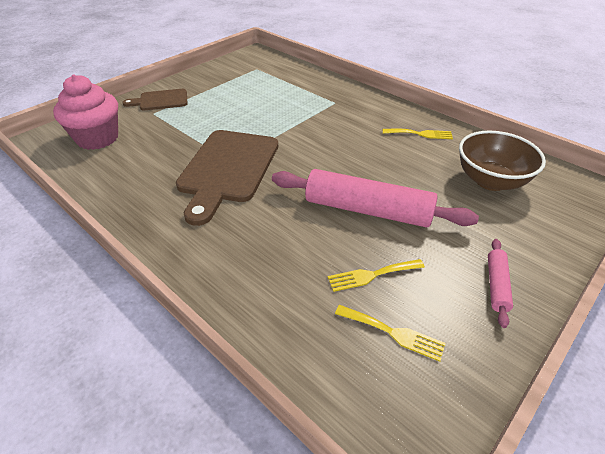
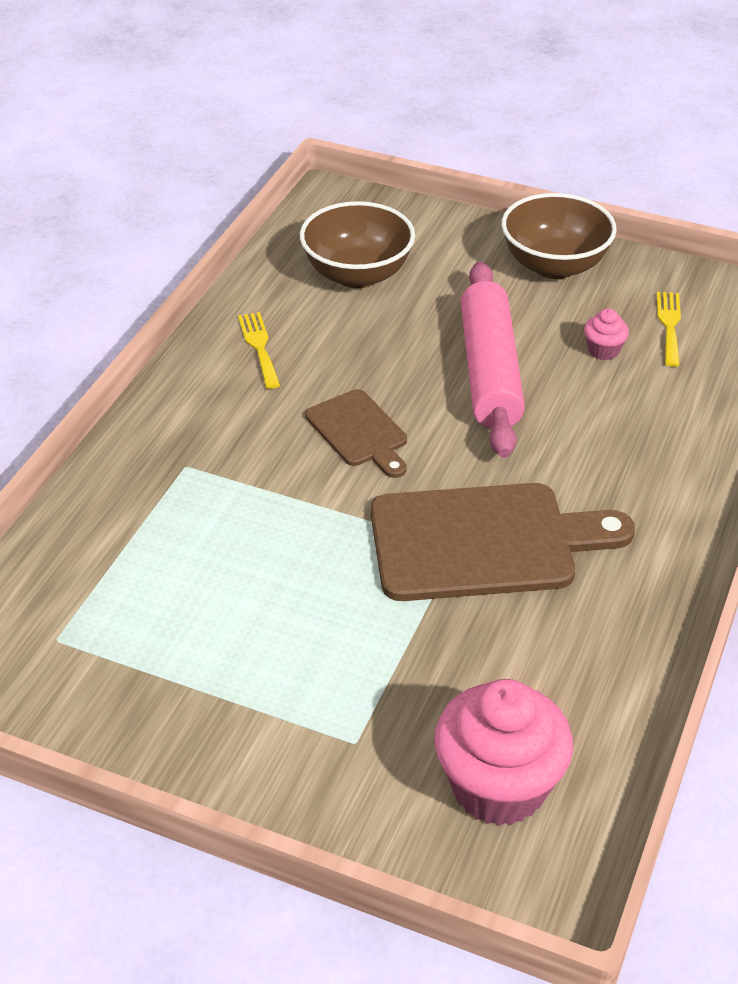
camera: 110 degrees left, 0 degrees up
brown cutting board [122,89,188,110] -> brown cutting board moved to [305,389,407,478]
yellow fork [328,259,425,292] -> pink cupcake [584,308,629,360]
pink rolling pin [488,239,513,328] -> brown bowl [501,193,617,279]

